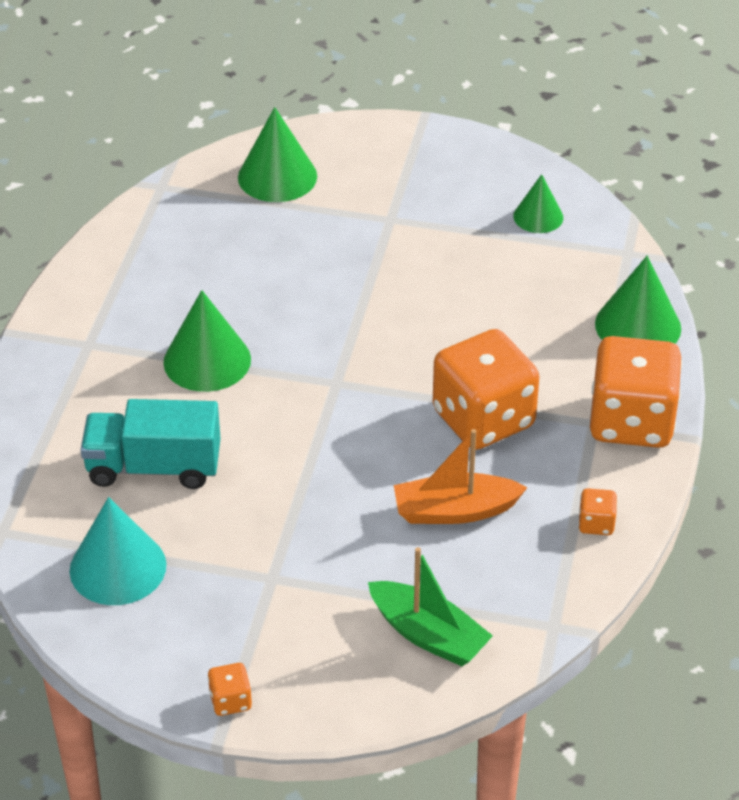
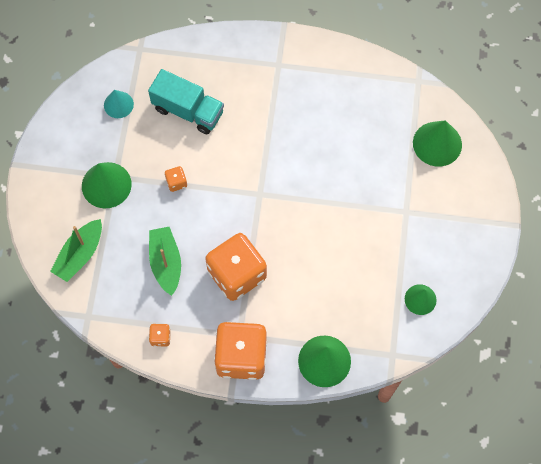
camera: 85 degrees right, 25 degrees up
turquoise cone [70,497,166,605] -> turquoise cone [104,90,134,118], size x0.62
turquoise truck [81,399,221,489] -> turquoise truck turned 120 degrees clockwise [148,69,224,134]
green cone [163,290,251,392] -> green cone moved to [82,162,132,209]
orange dice [208,663,252,716] -> orange dice moved to [165,166,187,192]
orange boat [394,429,527,524] -> green boat [149,227,181,296]

